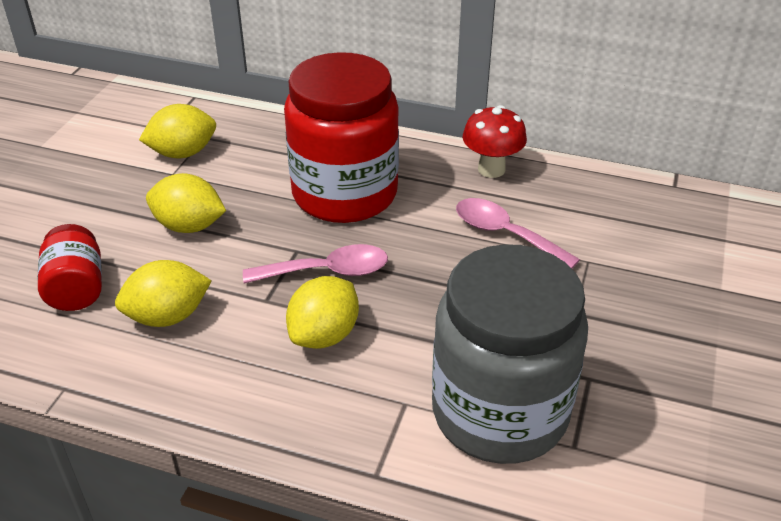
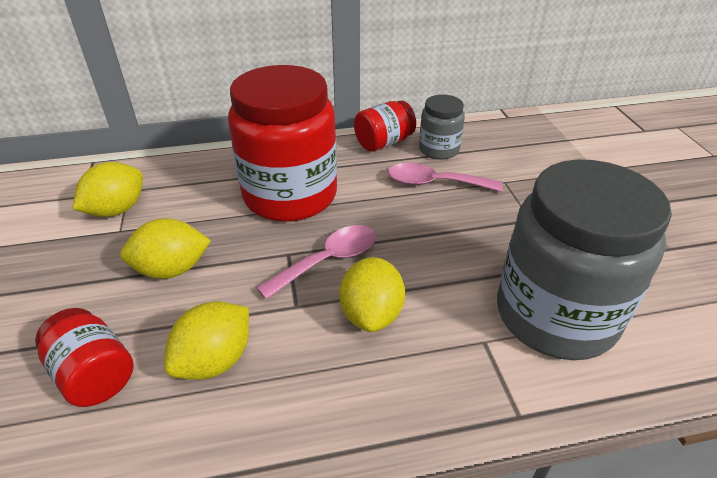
camera: 30 degrees left, 0 degrees up
red mushroom [463,105,527,178] -> red jar [354,100,416,152]
none -> grey jar [419,94,465,160]

